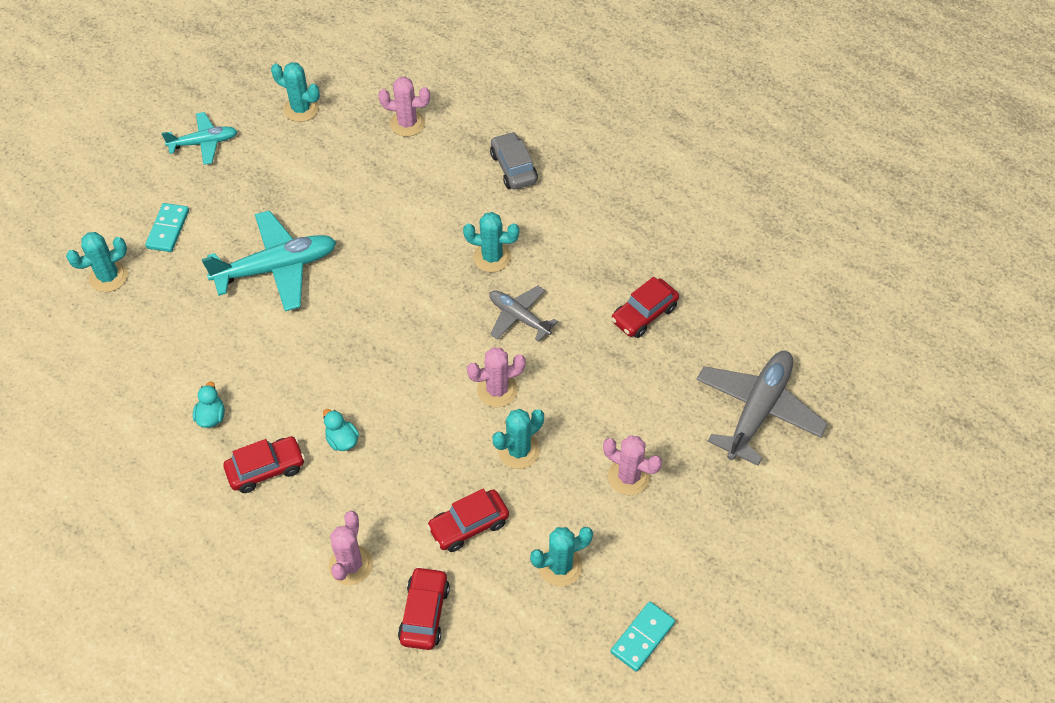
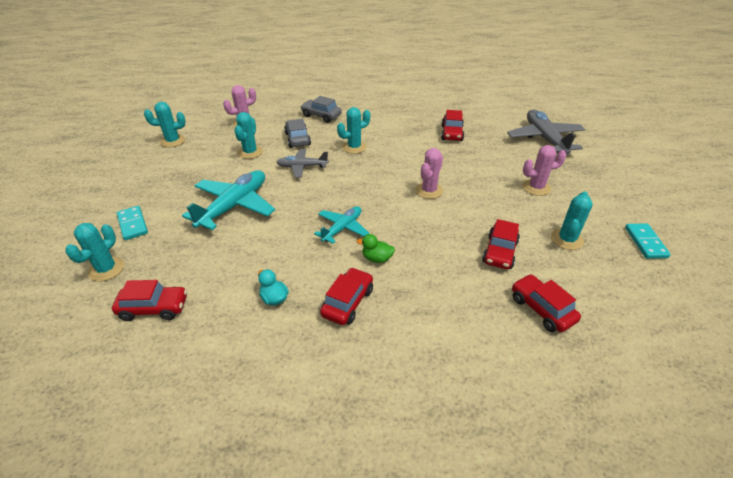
camera: 40 degrees left, 15 degrees down
turquoise plane [162,112,237,165] -> turquoise plane moved to [314,206,369,244]
turquoise duck [323,409,359,451] -> green duck [357,234,395,263]
pink cactus [329,511,373,585] -> none
grey plane [489,286,558,342] -> grey plane moved to [276,149,329,178]
turquoise cactus [493,409,544,469] -> turquoise cactus moved to [234,112,263,159]
none -> red car [112,280,187,321]
none -> grey car [284,119,311,148]

